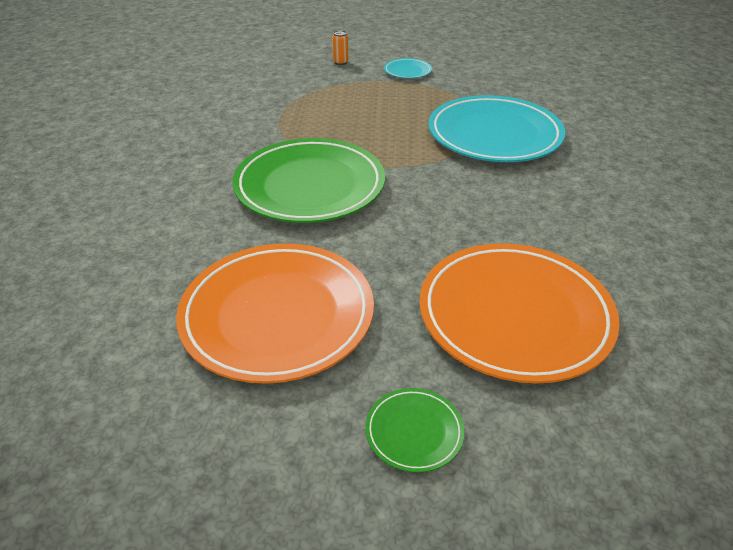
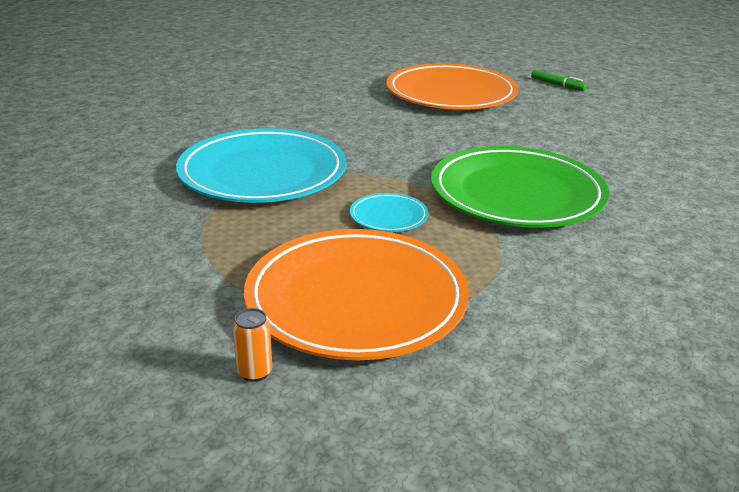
camera: 145 degrees left, 10 degrees down
orange plate [176,243,374,384] -> orange plate moved to [244,229,469,360]
green plate [365,388,465,473] -> green marker [531,70,587,91]
turquoise plate [384,58,432,79] -> turquoise plate moved to [350,193,428,232]

